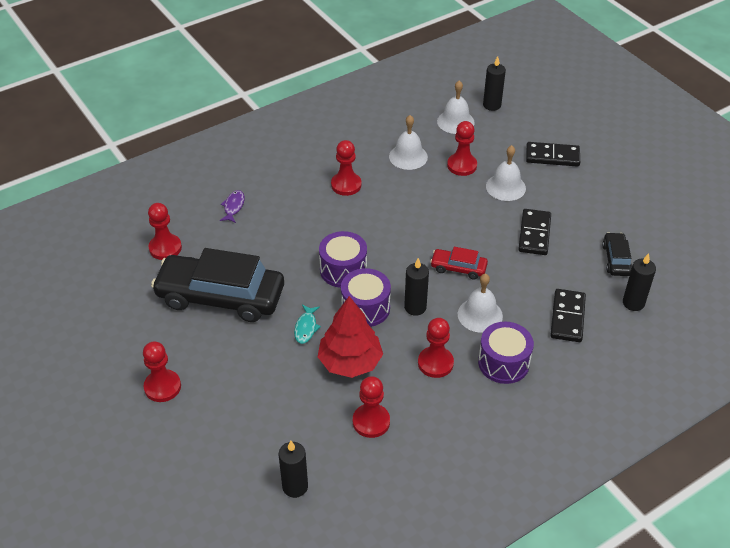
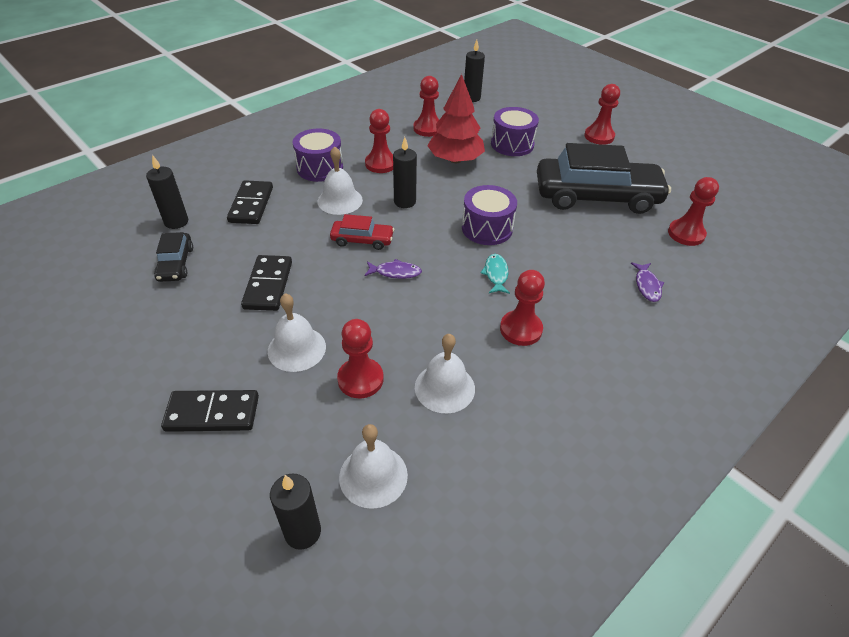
camera: 170 degrees right, 0 degrees up
turquoise fish [294,305,321,344] -> turquoise fish moved to [480,254,510,294]
purple drum [341,268,391,327] -> purple drum moved to [491,107,539,156]
none -> purple fish [364,259,422,279]

